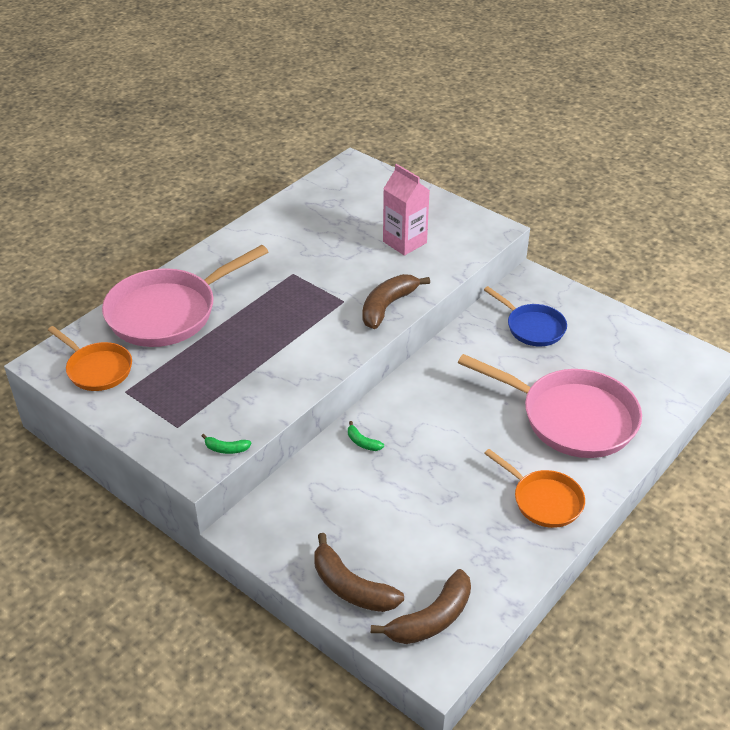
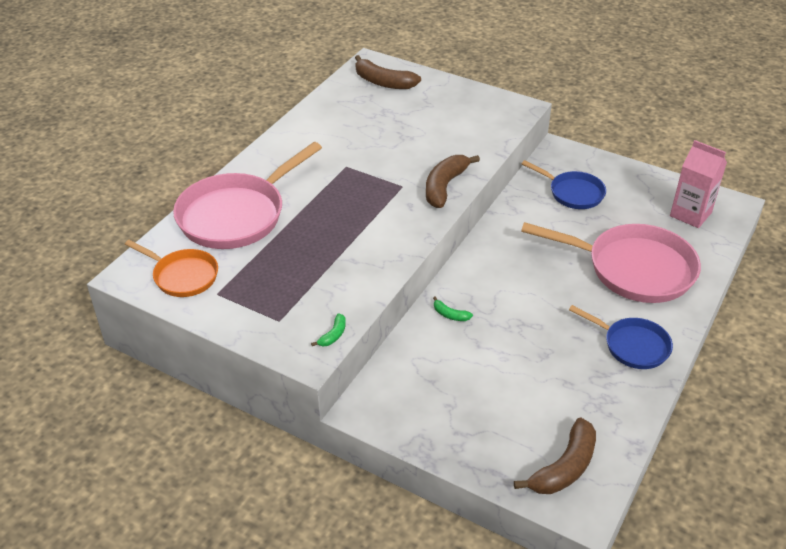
camera: 10 degrees left, 0 degrees up
green banana [202,434,251,454] -> green banana turned 60 degrees counterclockwise [311,313,346,346]
brown banana [314,533,404,612] -> brown banana moved to [355,55,421,89]
pink carton [383,164,430,256] -> pink carton moved to [670,140,727,228]
orange pan [484,449,585,528] -> blue pan [569,305,673,369]

